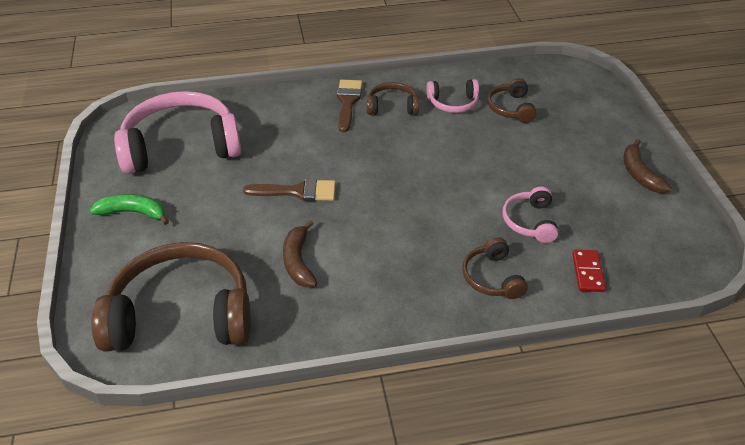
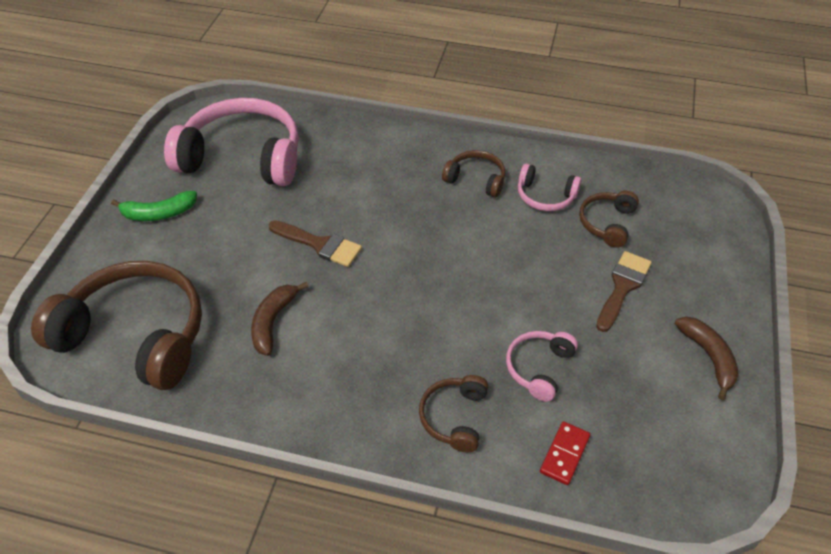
camera: 25 degrees right, 5 degrees up
green banana [90,194,169,225] -> green banana turned 135 degrees clockwise [111,191,197,221]
brown brush [337,80,362,132] -> brown brush moved to [596,251,652,332]
brown banana [624,139,672,193] -> brown banana turned 150 degrees clockwise [675,317,738,400]

